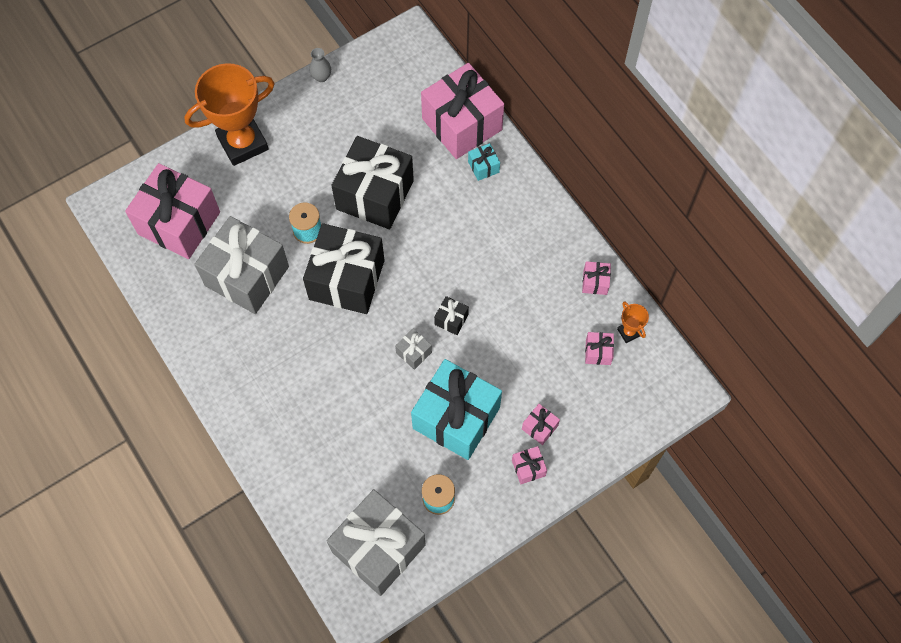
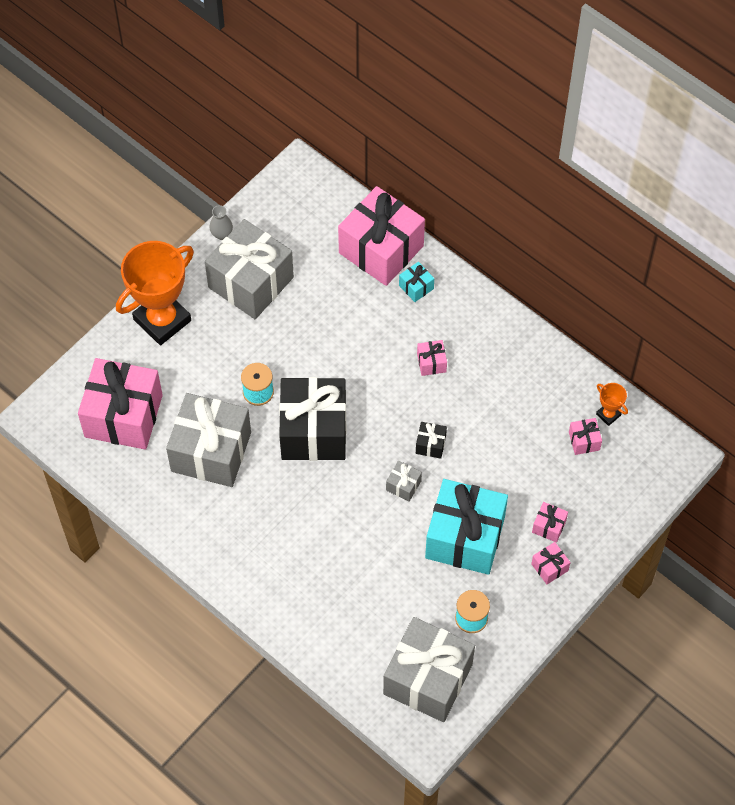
camera: 15 degrees left, 5 degrees down
black gift [331,136,414,229] -> none
pink gift [582,261,611,295] -> pink gift moved to [417,340,447,376]
none -> grey gift [205,219,294,319]

